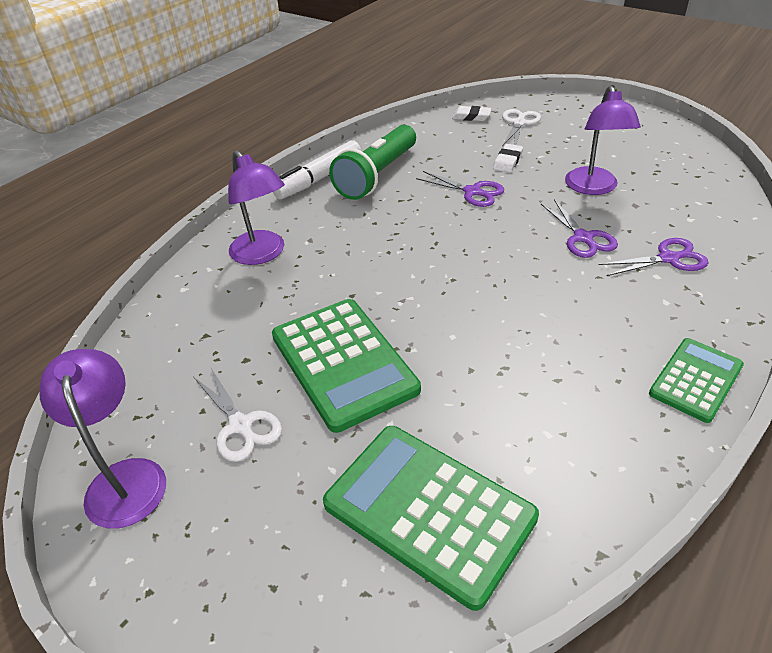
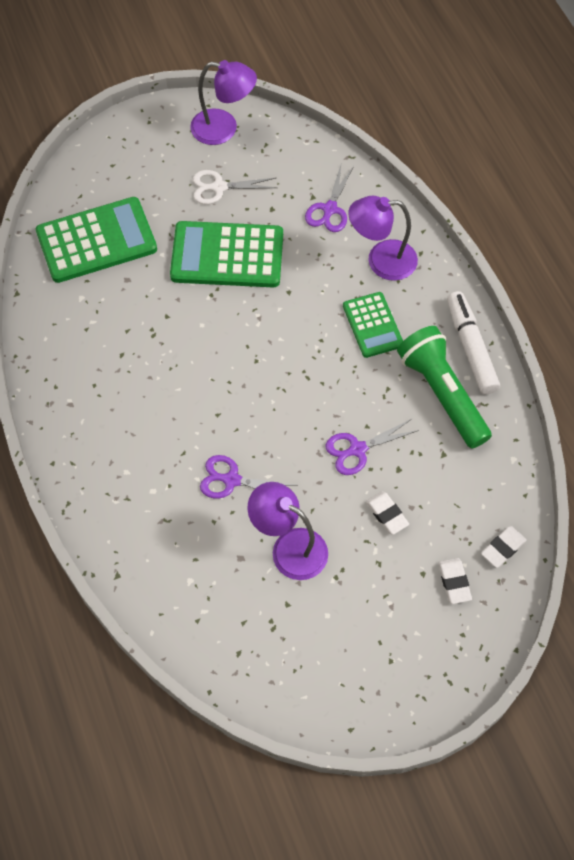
camera: 120 degrees right, 20 degrees up
white scissors [502,109,541,146] -> white eraser [438,558,472,604]
purple scissors [599,238,709,276] -> purple scissors moved to [305,165,354,232]
green calculator [649,338,744,423] -> green calculator moved to [343,292,403,358]

